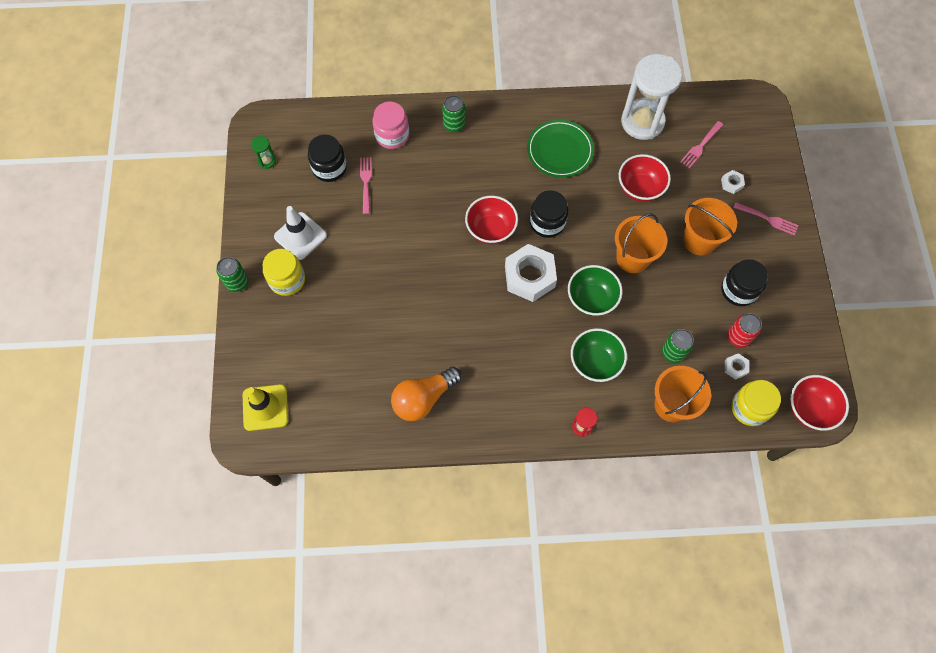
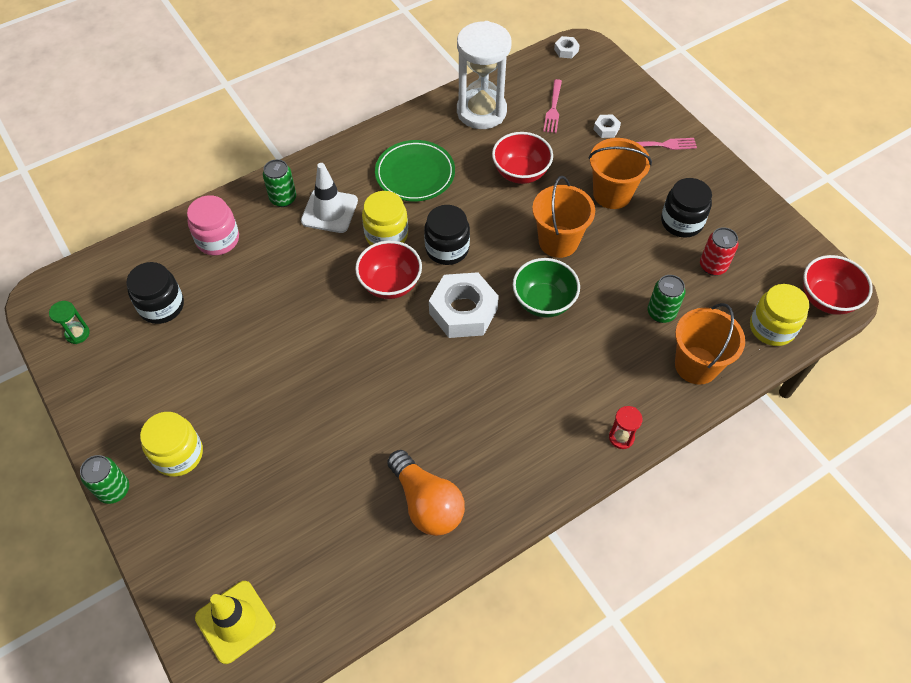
camera: 30 degrees left, 10 degrees down
white traffic cone [274,206,327,260] -> white traffic cone moved to [301,163,358,233]
pink fork [360,157,372,214] -> none
orange light bulb [391,367,462,421] -> orange light bulb turned 60 degrees counterclockwise [387,450,465,536]
green bowl [571,328,627,382] -> none
white nut [725,353,749,380] -> white nut moved to [554,36,580,58]
none -> yellow jar [362,191,408,245]

